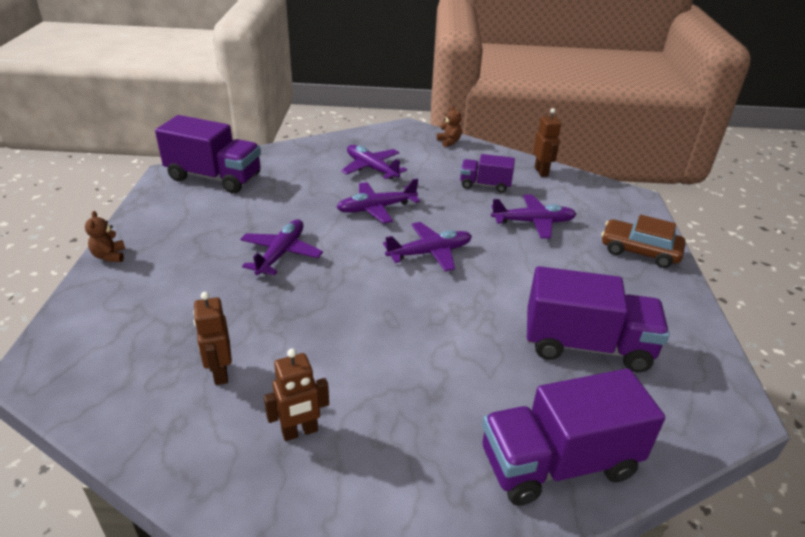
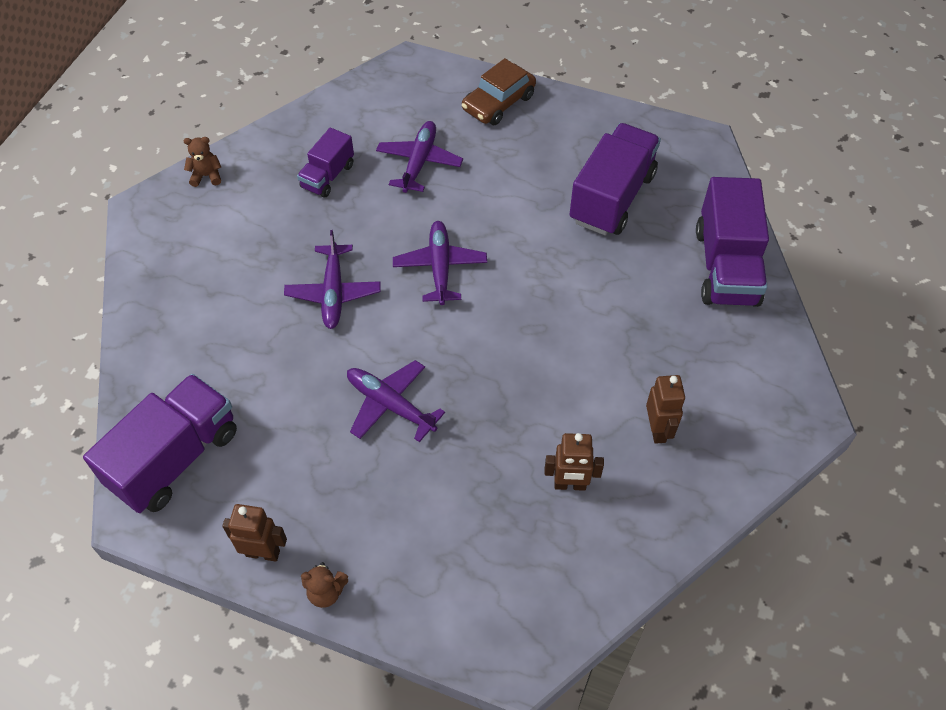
camera: 70 degrees left, 20 degrees up
purple plane [341,145,407,180] -> none
brown robot [533,108,561,177] -> brown robot moved to [222,504,287,562]

